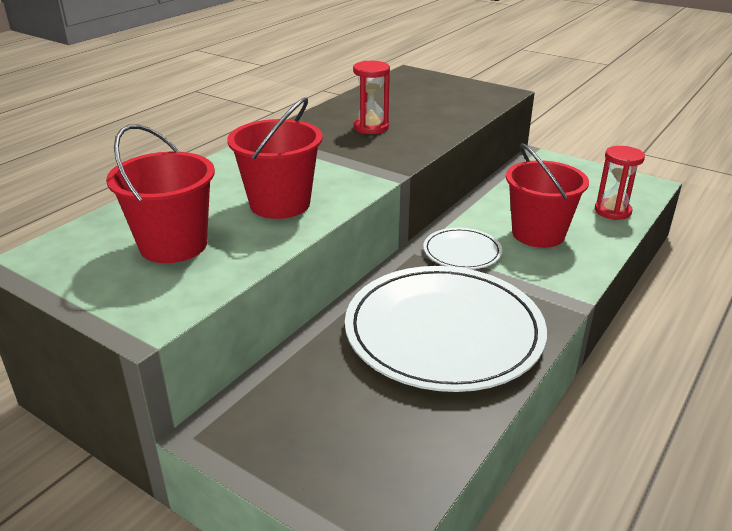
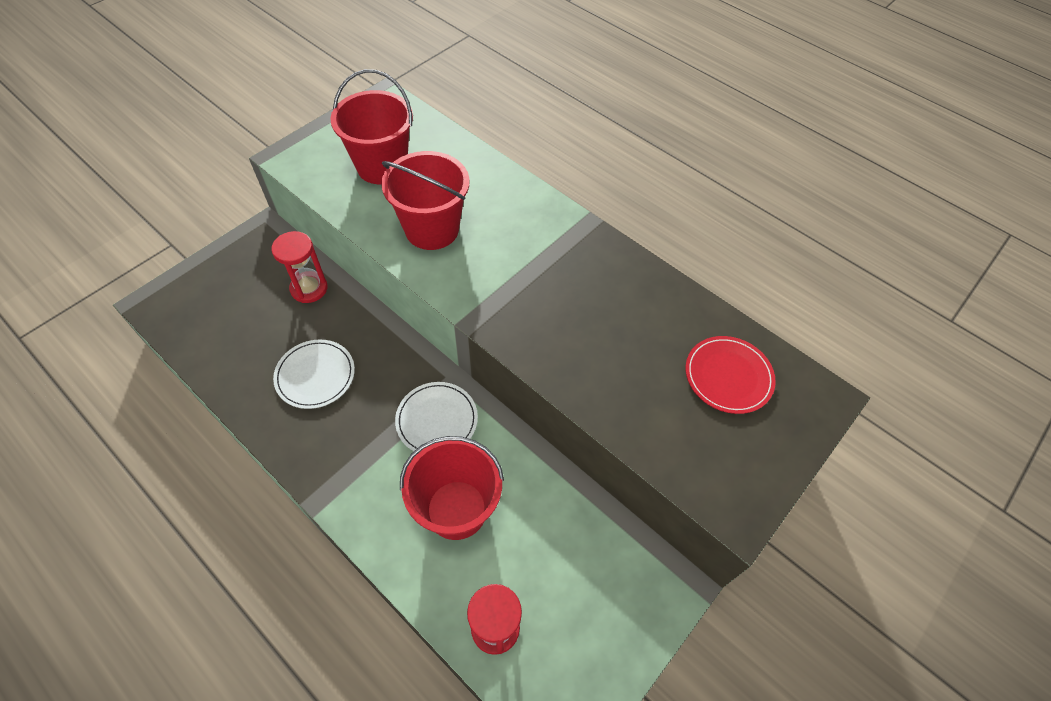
camera: 95 degrees right, 25 degrees up
white plate [345,266,547,392] -> white plate [273,339,355,409], size x0.47
red hourglass [353,61,390,134] -> red hourglass moved to [272,231,328,303]
none -> red plate [686,336,776,414]

